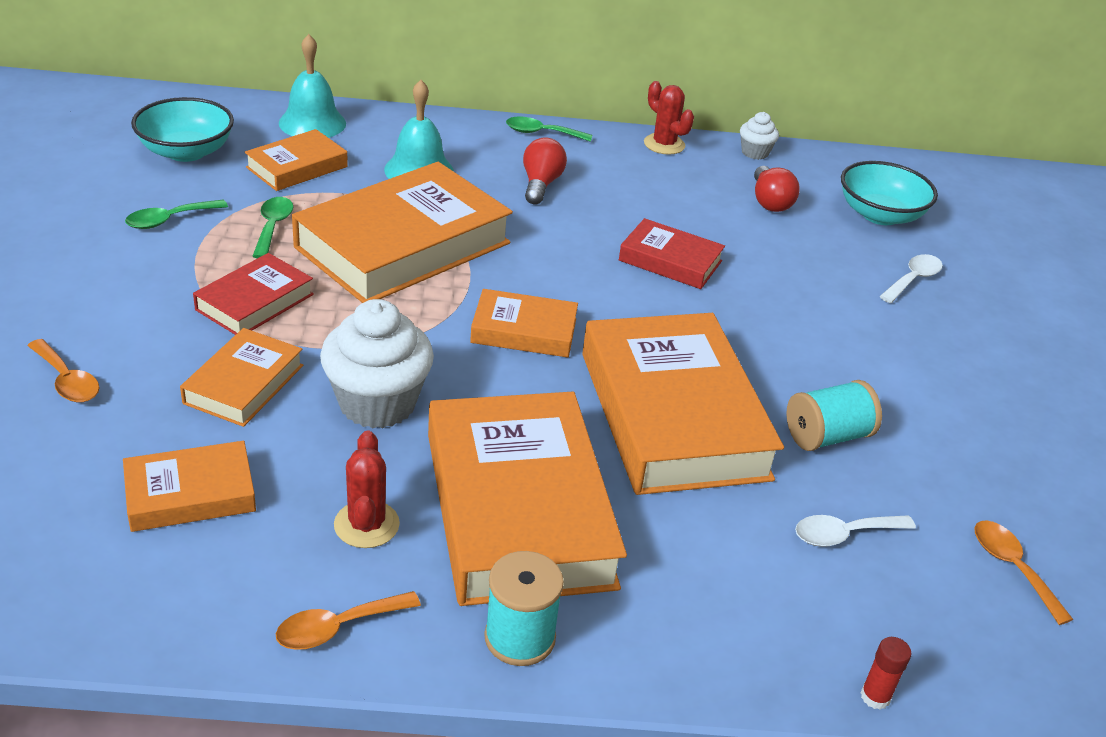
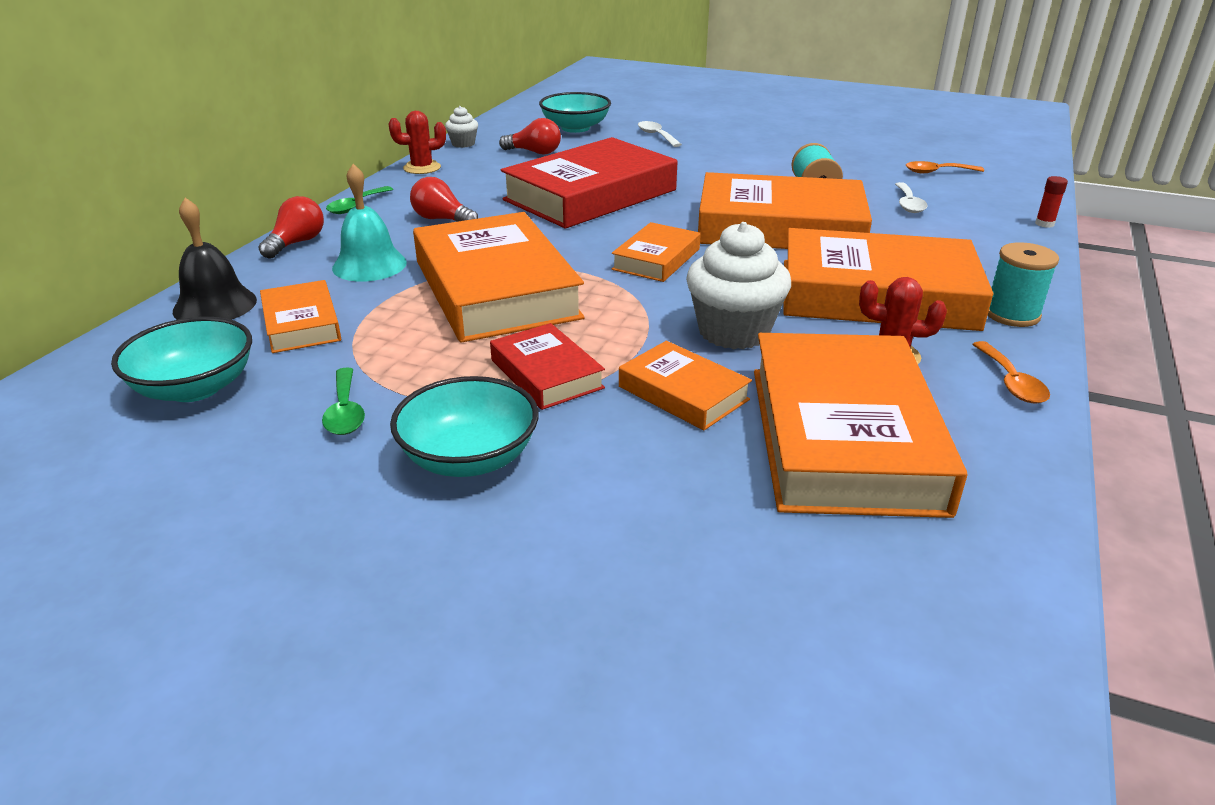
camera: 65 degrees left, 5 degrees down
orange spoon [27,339,99,402] -> none
orange book [123,441,256,532] -> orange book [754,333,967,518], size x2.00
green spoon [252,197,294,258] -> none
turquoise bell [279,34,346,138] -> black bell [173,198,257,320]
red book [619,218,725,289] -> red book [501,137,677,229], size x2.00
none -> red light bulb [258,196,324,259]
none -> turquoise bowl [390,376,539,477]

